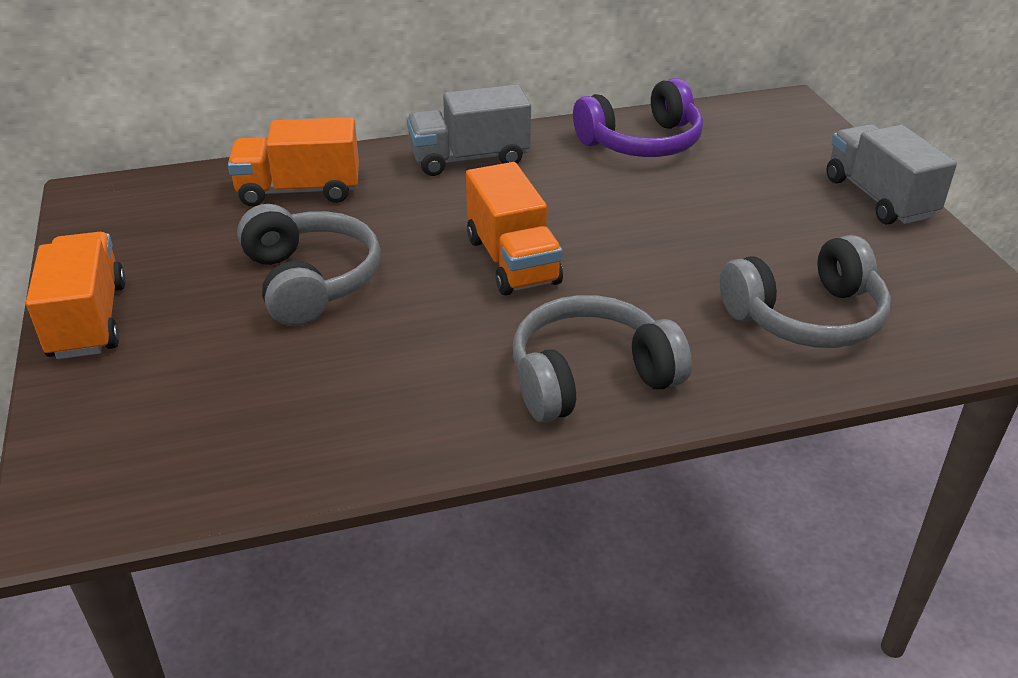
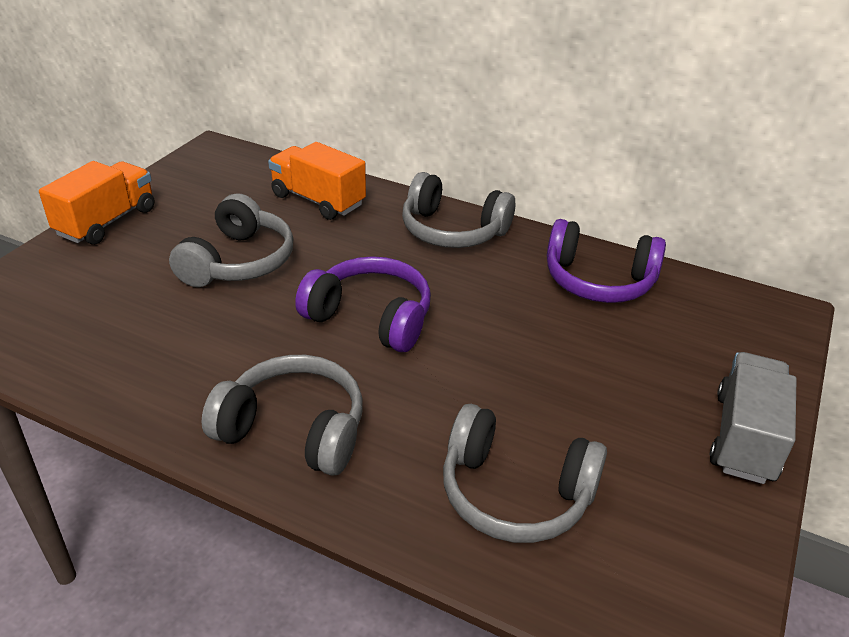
camera: 40 degrees right, 0 degrees up
grey truck [406,84,531,176] -> grey headphones [402,172,515,248]
orange truck [466,162,563,295] -> purple headphones [295,256,431,352]

